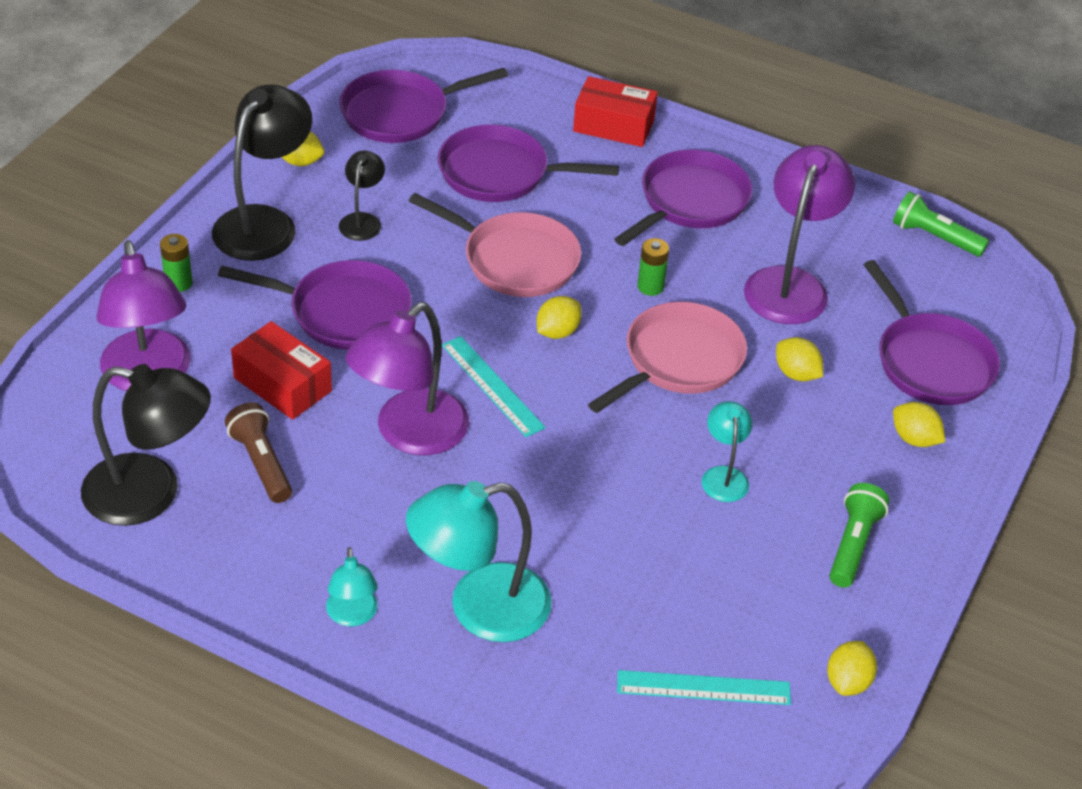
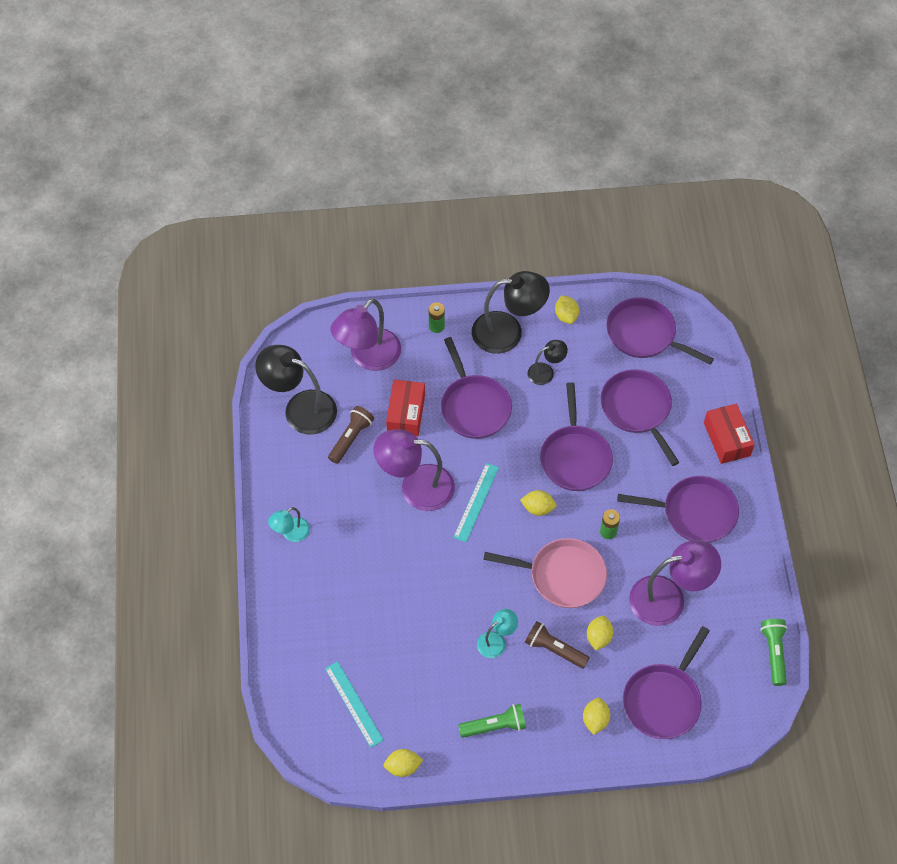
camera: 60 degrees right, 15 degrees up
black lamp [81,364,211,526] -> black lamp turned 135 degrees clockwise [255,345,337,434]
turquoise lamp [406,481,552,642] -> none
pink pan [409,193,581,297] -> purple pan [540,382,613,491]
none -> brown flashlight [525,621,590,669]

